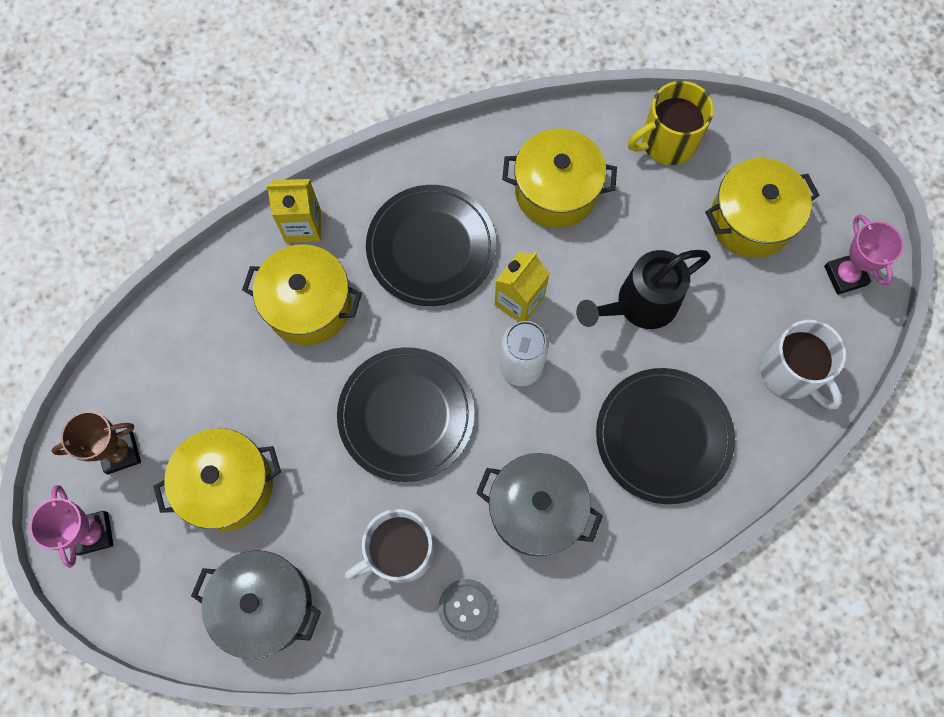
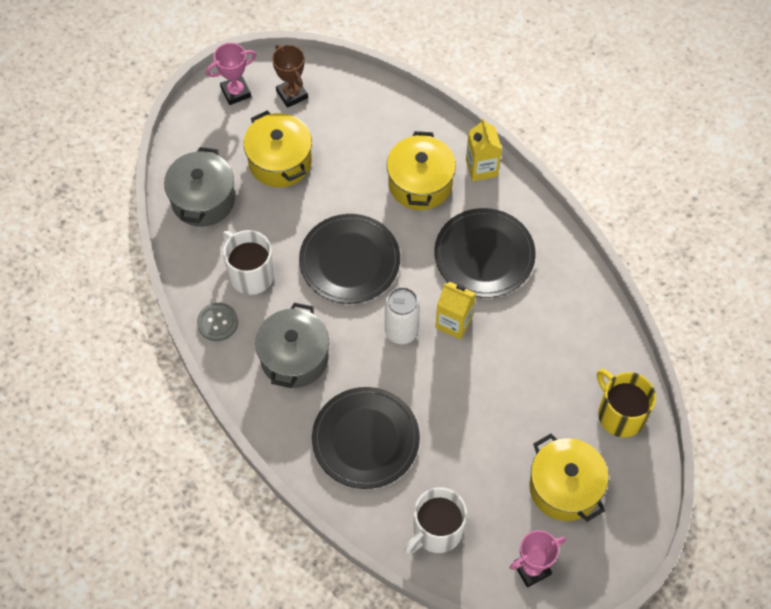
camera: 80 degrees right, 10 degrees down
yellow pot [502,129,617,228] -> none
black watering can [576,250,711,329] -> none

